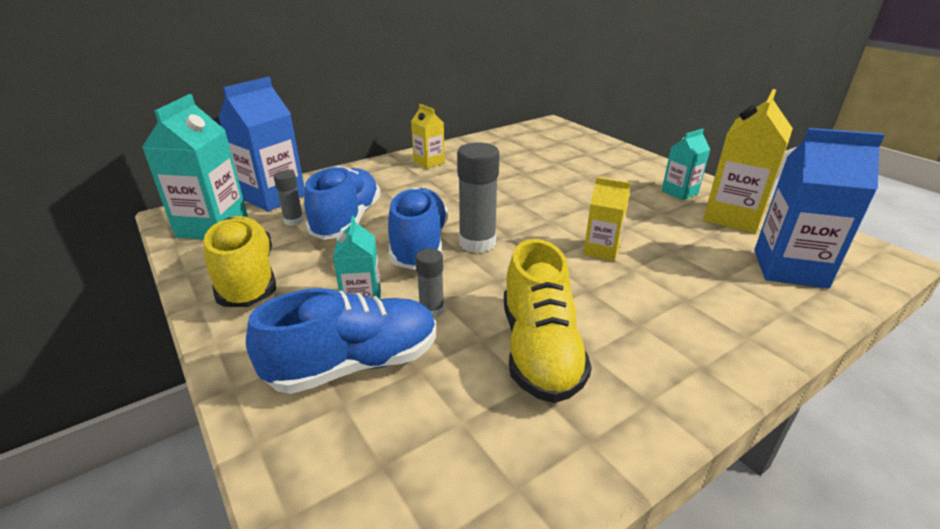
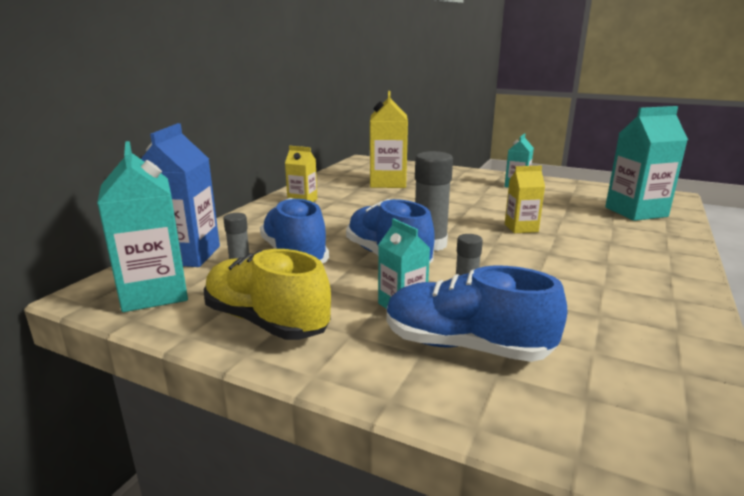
camera: 30 degrees left, 10 degrees down
blue shoe [246,288,436,394] -> blue shoe turned 105 degrees counterclockwise [387,266,567,362]
yellow shoe [504,239,592,403] -> none
yellow carton [703,89,793,234] -> yellow carton moved to [370,91,408,188]
blue carton [754,128,885,288] -> turquoise carton [605,106,688,221]

